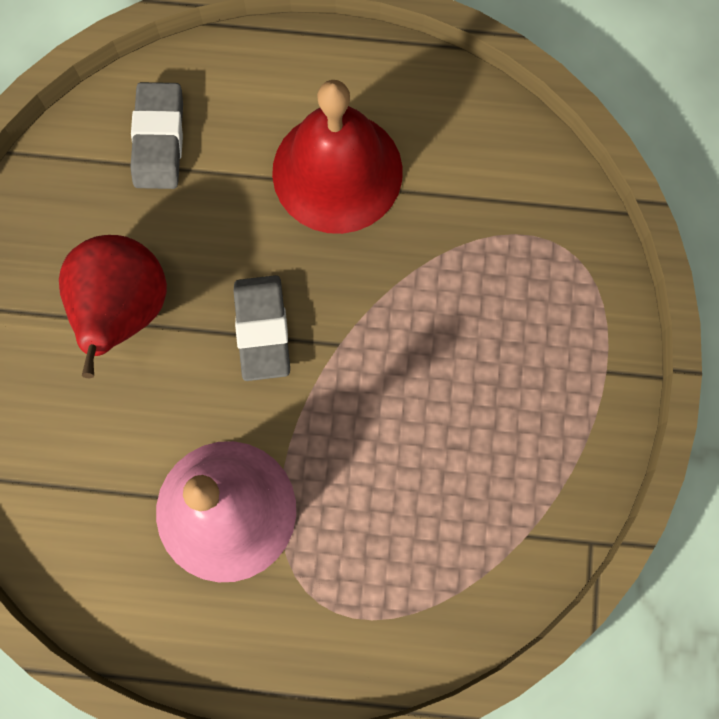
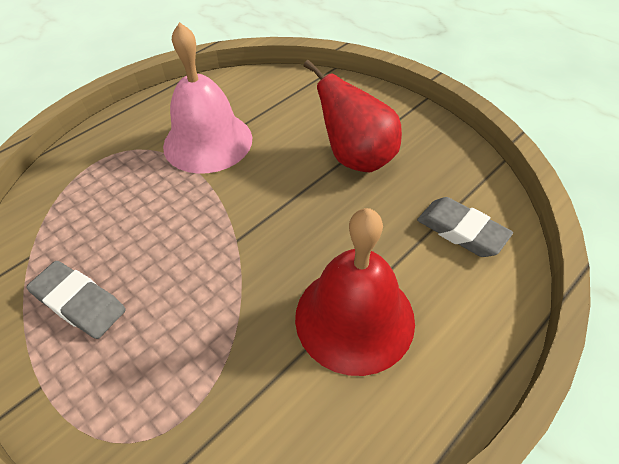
camera: 130 degrees right, 25 degrees down
grey eraser [234,275,290,381] -> grey eraser moved to [27,261,126,339]

